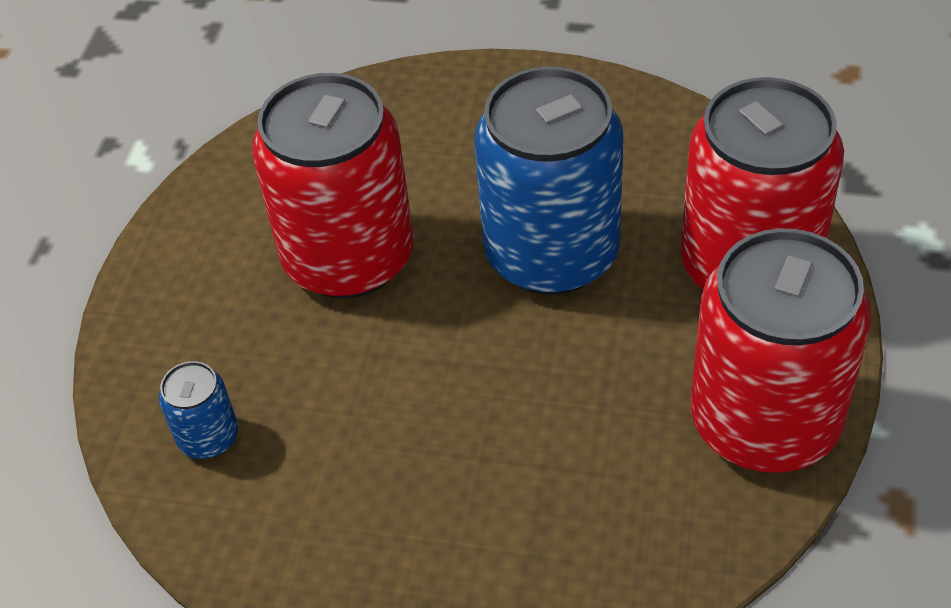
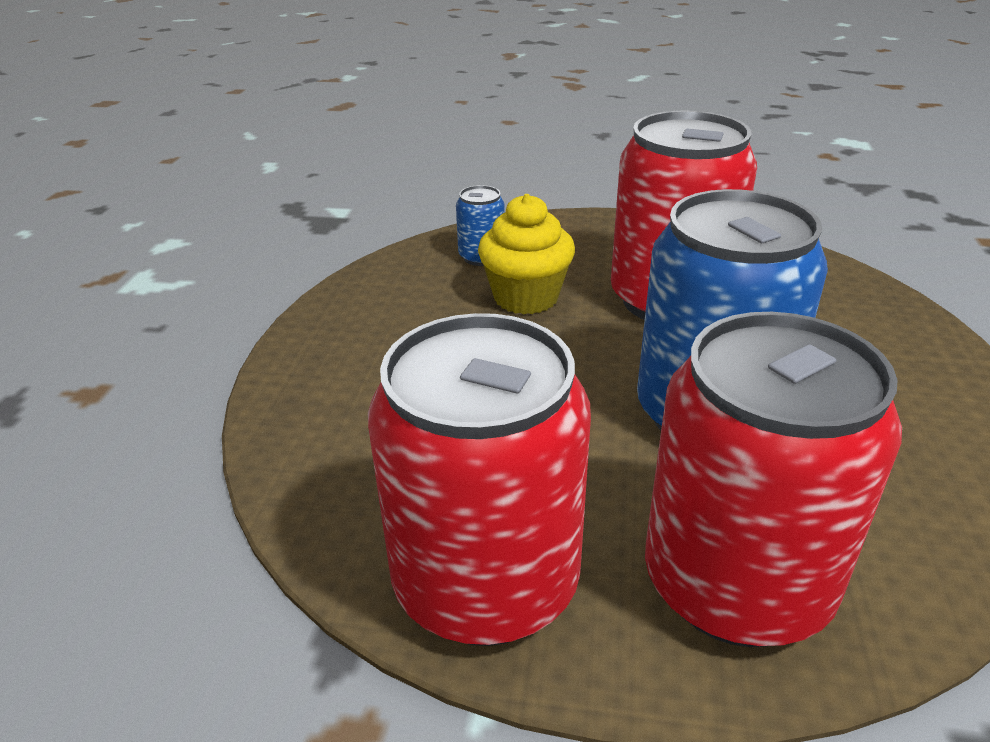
camera: 85 degrees right, 15 degrees down
none -> yellow cupcake [478,194,575,314]

